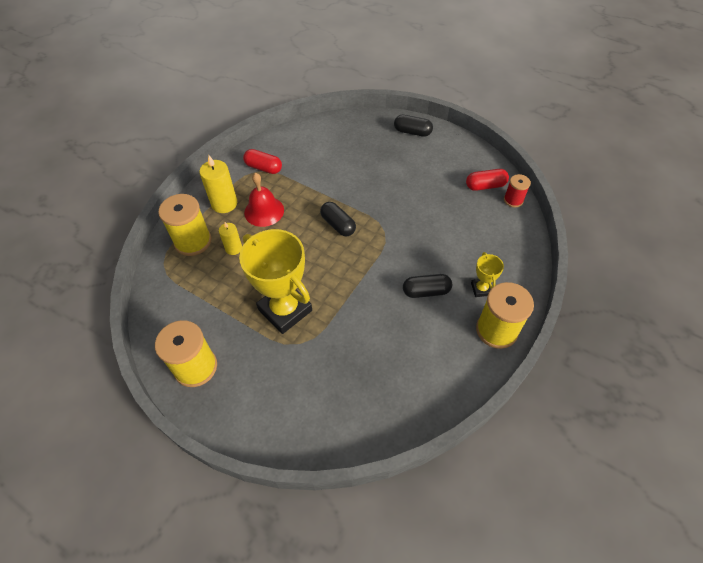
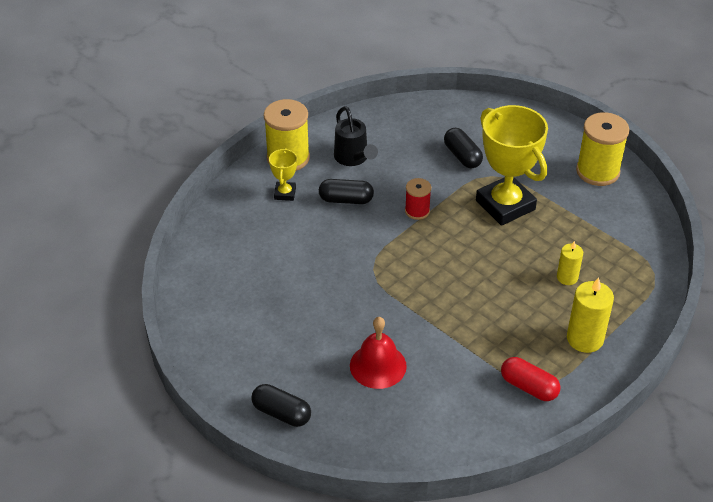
camera: 170 degrees left, 10 degrees down
yellow spool [158,194,211,256] -> none
red bell [244,173,284,227] -> red bell moved to [350,317,407,389]
black capsule [320,202,356,236] -> black capsule moved to [444,128,483,168]
red capsule [466,169,509,191] -> none
red spool [504,174,531,207] -> red spool moved to [405,178,431,220]
none -> black watering can [334,106,378,166]

